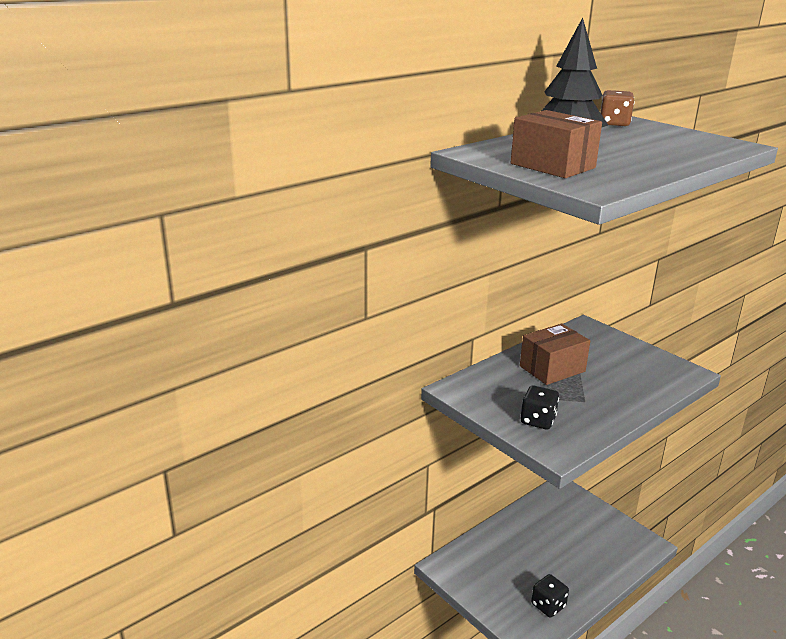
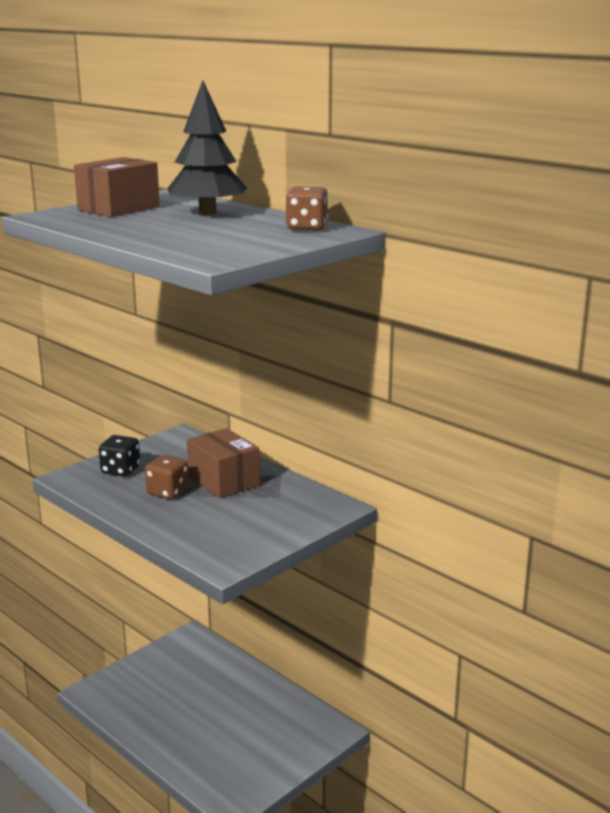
camera: 85 degrees right, 5 degrees down
black dice [531,574,569,617] -> none
none -> brown dice [145,455,189,499]

